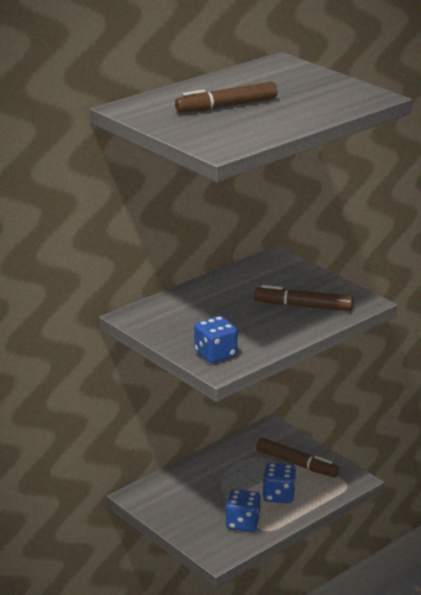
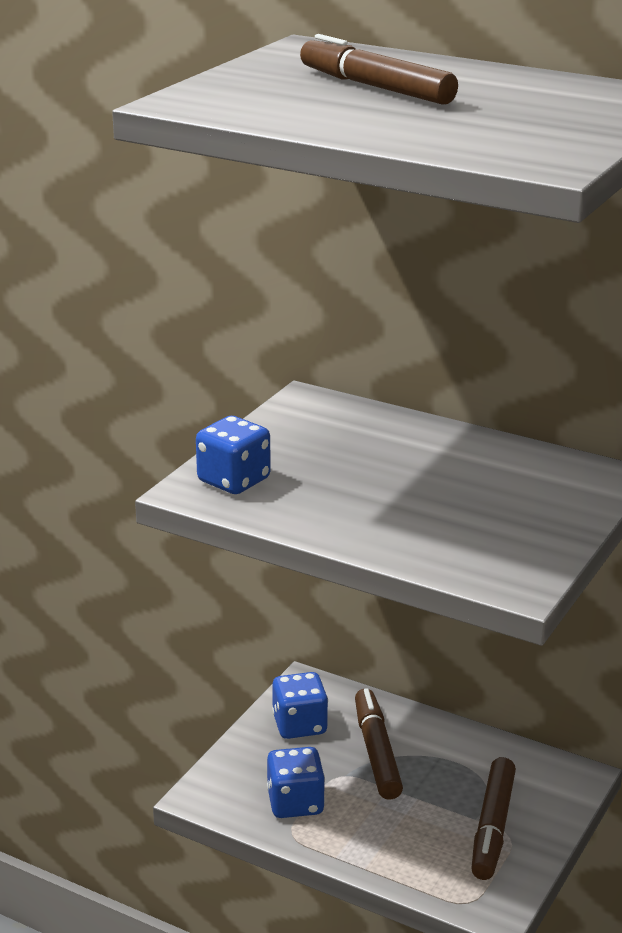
camera: 70 degrees right, 0 degrees up
brown marker [254,285,353,311] -> brown marker moved to [355,688,403,800]
blue dice [263,463,296,503] -> blue dice moved to [272,672,328,739]

